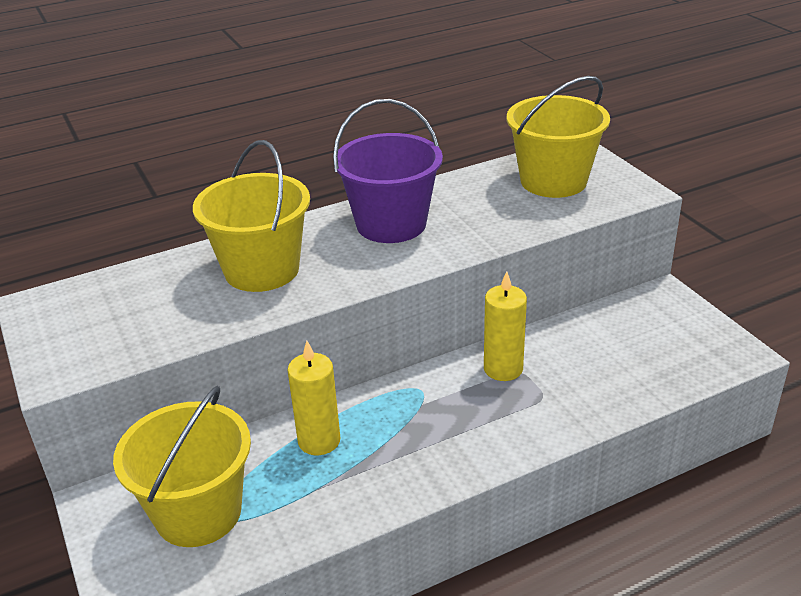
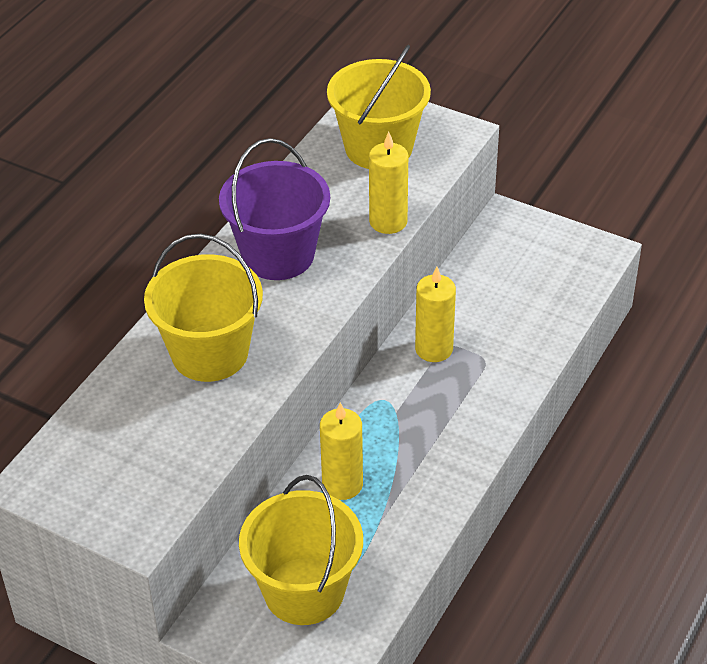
camera: 35 degrees left, 10 degrees up
none -> yellow candle [369,132,408,234]

